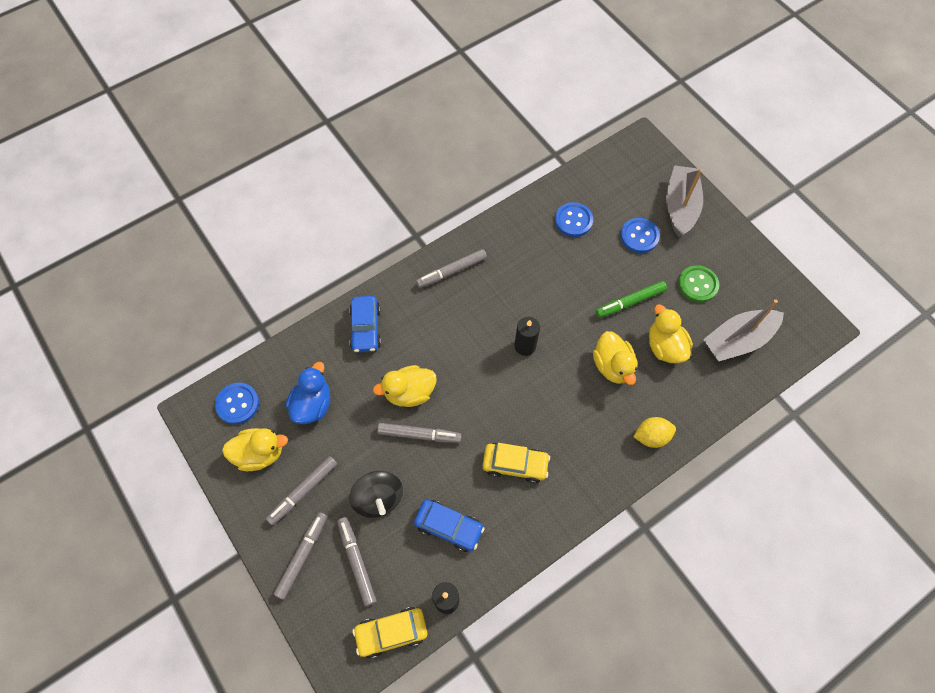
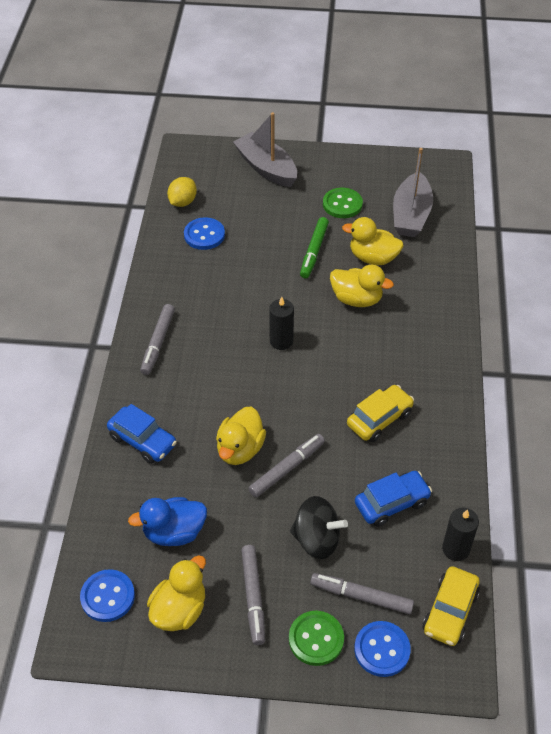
camera: 50 degrees left, 15 degrees down
grey marker [273,512,327,600] -> green button [289,611,344,666]
blue duck [286,362,330,424] -> blue duck turned 75 degrees counterclockwise [128,497,207,546]
blue button [620,218,660,253] -> blue button moved to [354,621,411,677]
yellow lemon [634,417,676,448] -> yellow lemon moved to [167,177,197,207]

